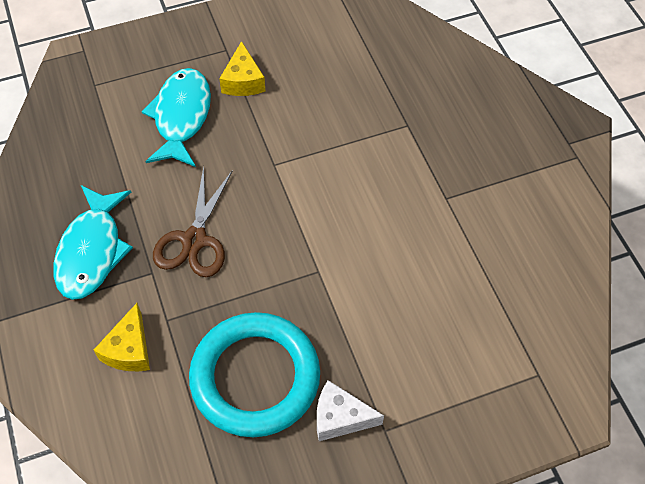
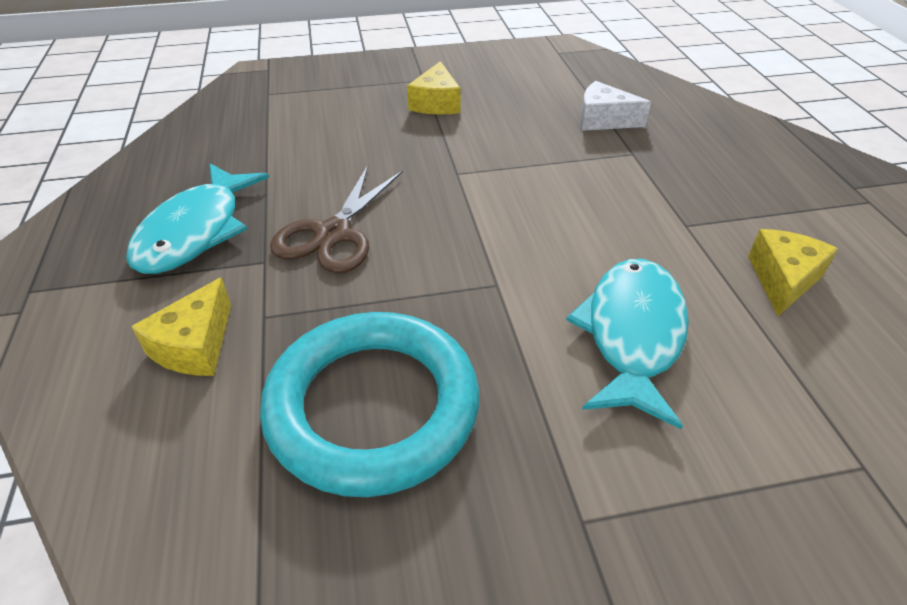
camera: 10 degrees right, 15 degrees down
turquoise fish [142,68,211,167] -> turquoise fish moved to [566,259,689,429]
white cheese [317,380,384,441] -> white cheese moved to [580,81,651,131]
none -> yellow cheese [748,229,838,316]

